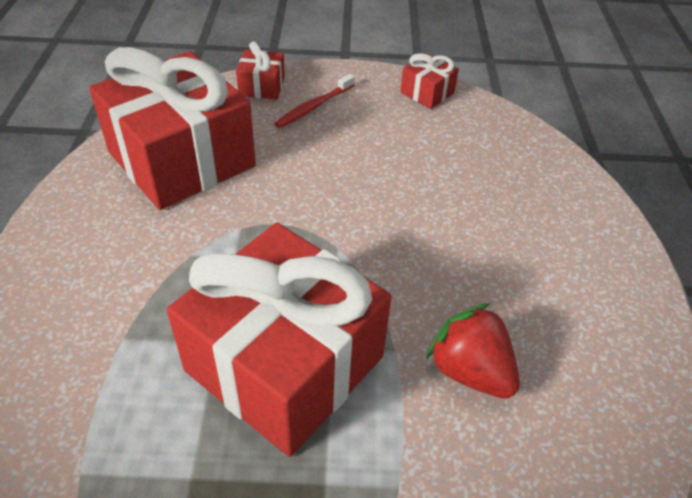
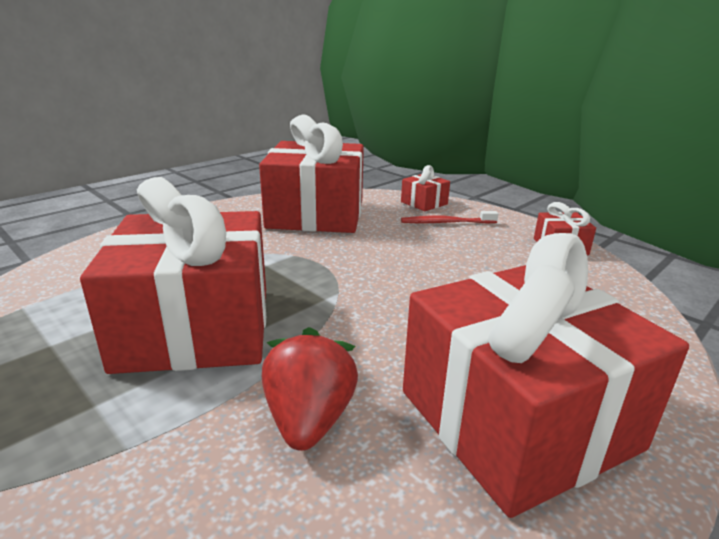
camera: 45 degrees right, 20 degrees down
none -> red gift [403,233,689,518]

